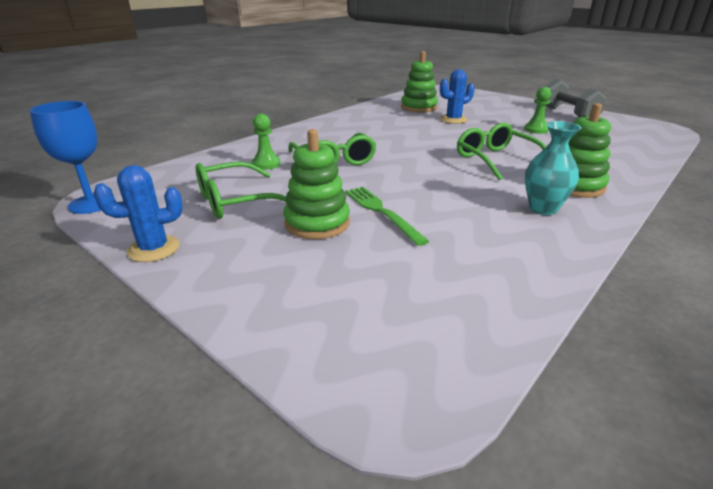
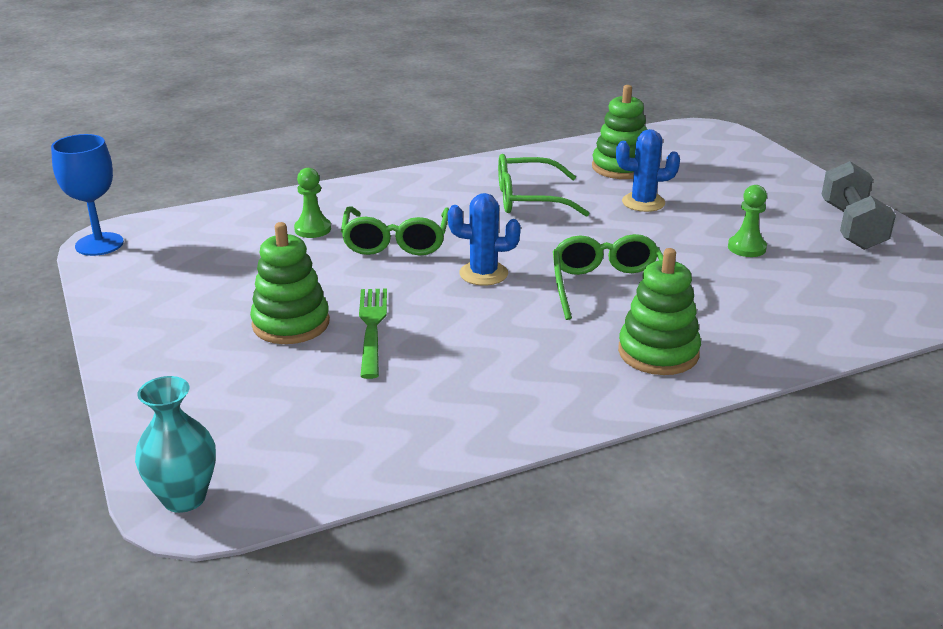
camera: 25 degrees right, 0 degrees up
blue cactus [93,165,183,262] -> blue cactus moved to [448,193,521,286]
green glasses [195,162,286,219] -> green glasses moved to [498,154,590,217]
turquoise vase [525,121,582,215] -> turquoise vase moved to [135,376,216,513]

